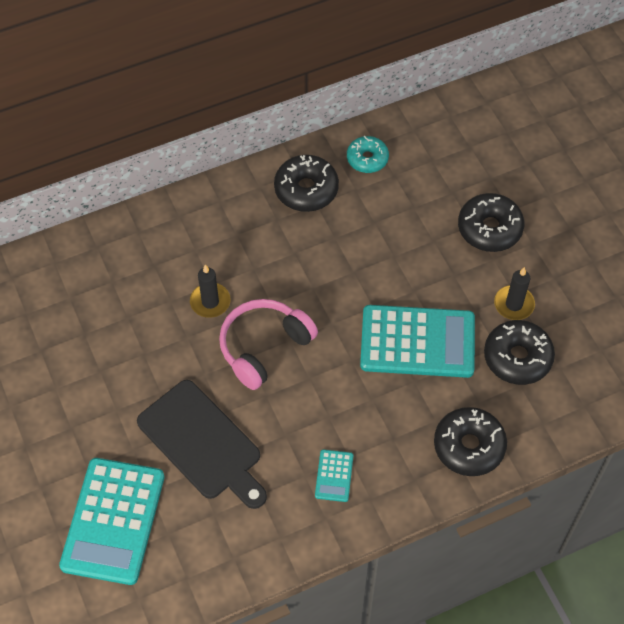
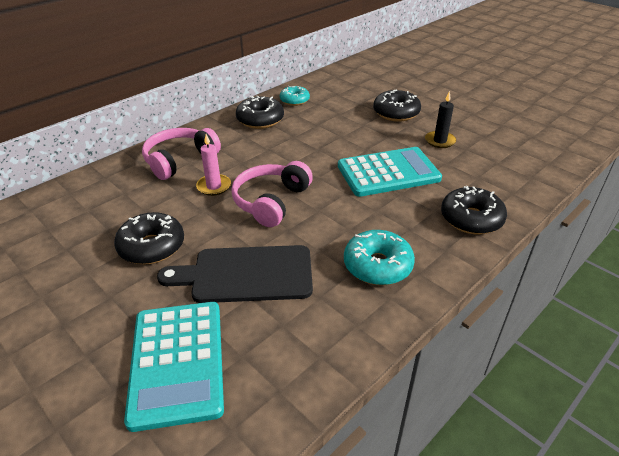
camera: 20 degrees left, 20 degrees down
black cutting board [137,380,267,509] -> black cutting board turned 150 degrees clockwise [157,245,313,303]
black candle [190,265,231,318] -> pink candle [196,134,231,196]
turquoise calculator [315,449,353,502] -> turquoise donut [344,230,415,285]
black donut [484,320,555,385] -> black donut moved to [114,212,184,264]
none -> pink headphones [142,128,221,180]

